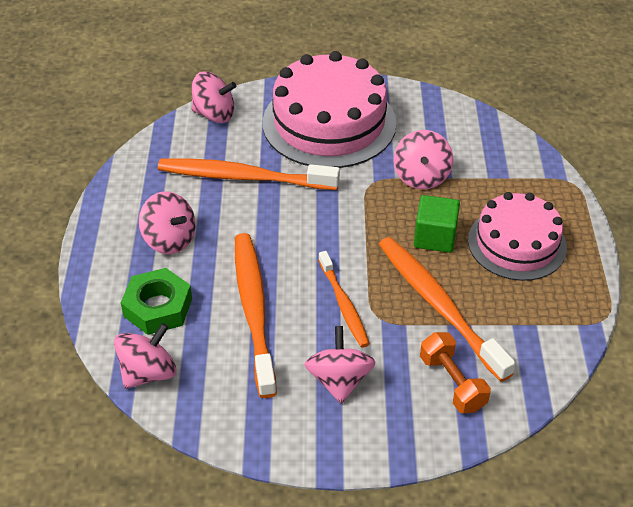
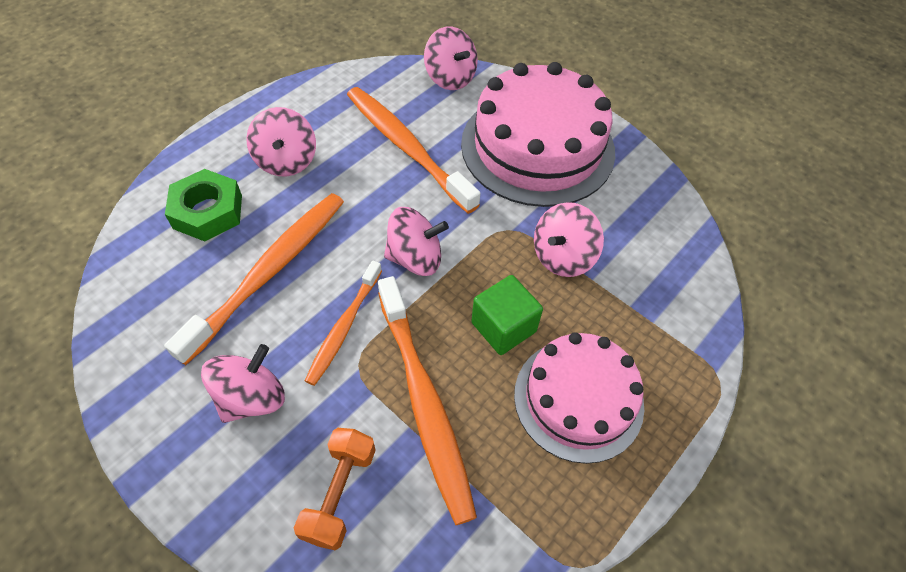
camera: 40 degrees right, 10 degrees up
pink spinning top [114,323,177,389] -> pink spinning top moved to [384,207,449,276]
orange toothbrush [379,237,516,382] -> orange toothbrush turned 150 degrees clockwise [378,276,477,525]

